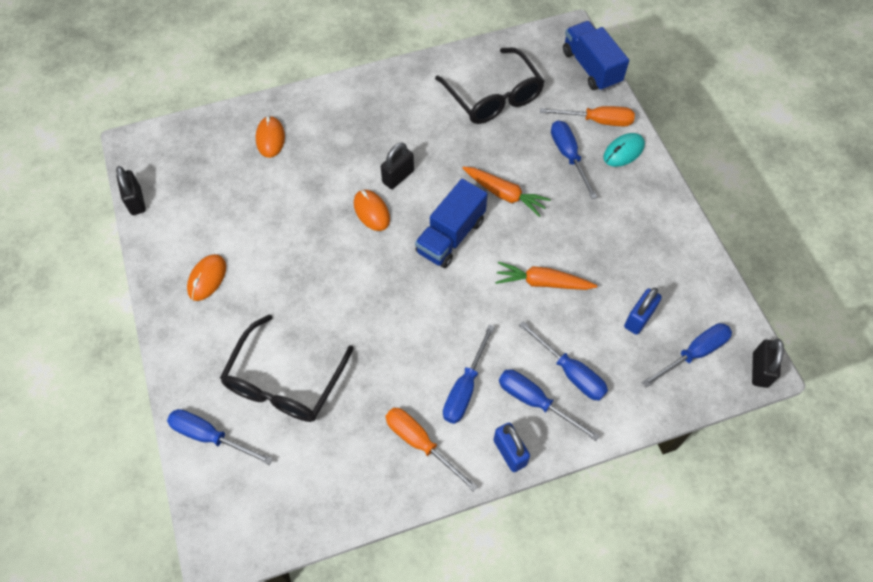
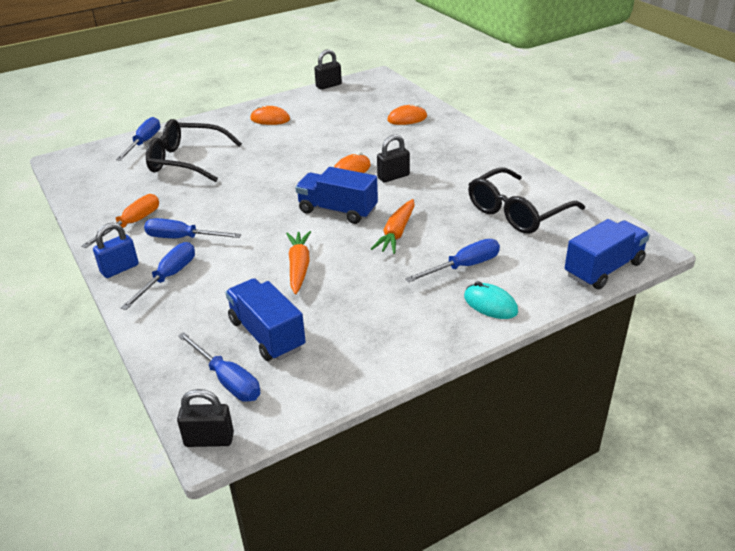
camera: 80 degrees right, 25 degrees down
black padlock [381,142,414,189] -> black padlock turned 60 degrees counterclockwise [377,135,410,183]
blue screwdriver [519,321,608,401] -> none
orange screwdriver [540,106,635,126] -> none
blue padlock [624,288,662,335] -> blue truck [225,278,306,361]

